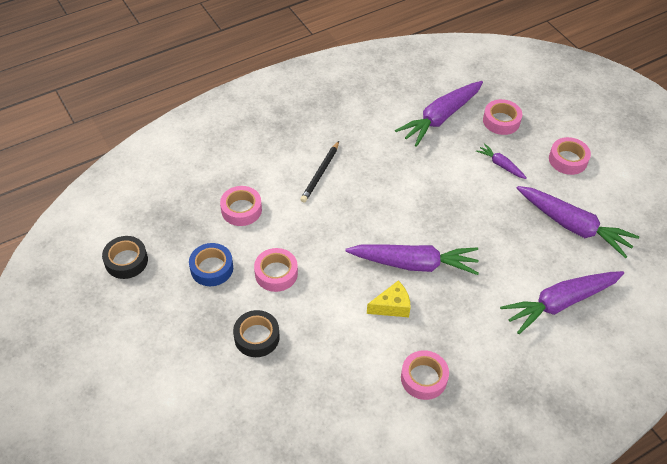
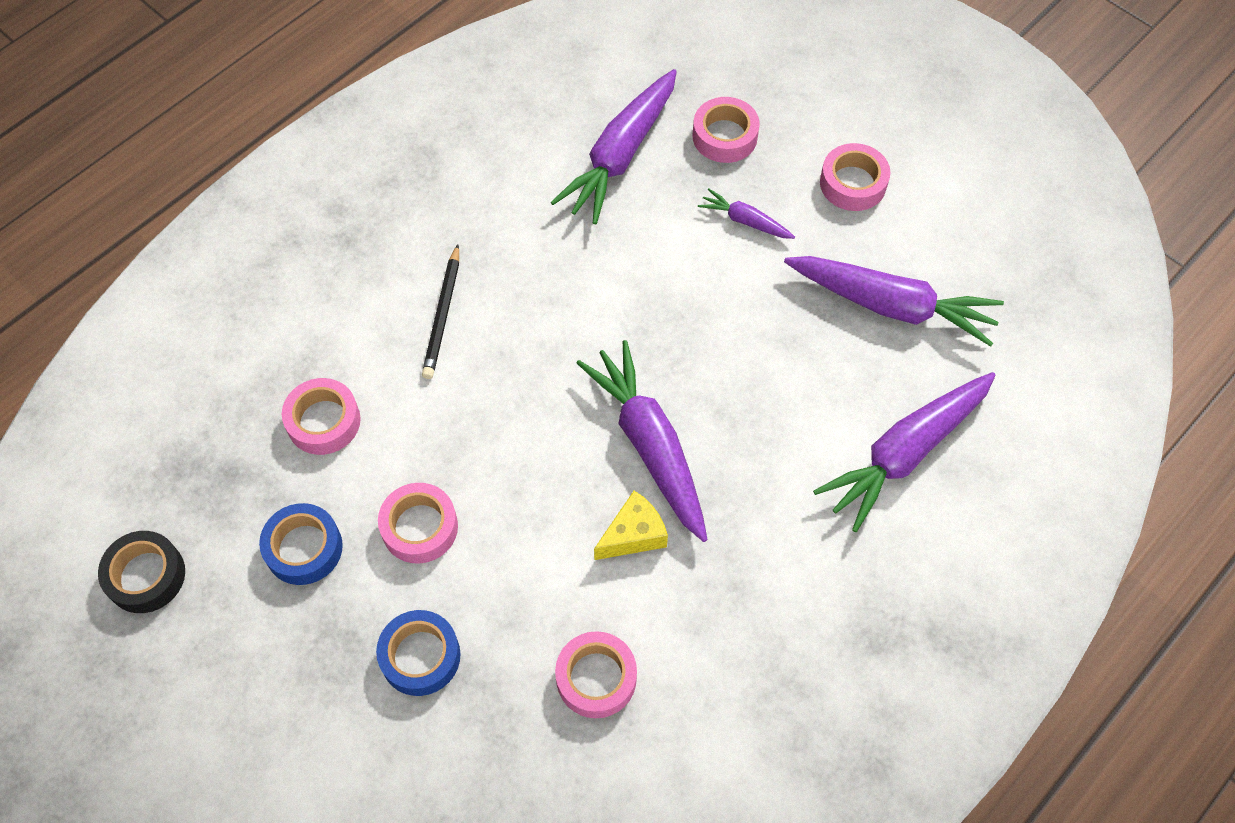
camera: 15 degrees left, 10 degrees up
black tape [233,310,280,357] -> blue tape [376,610,461,696]
purple carrot [345,244,479,275] -> purple carrot turned 105 degrees counterclockwise [577,340,708,542]
pink tape [401,350,449,400] -> pink tape moved to [555,631,637,718]

